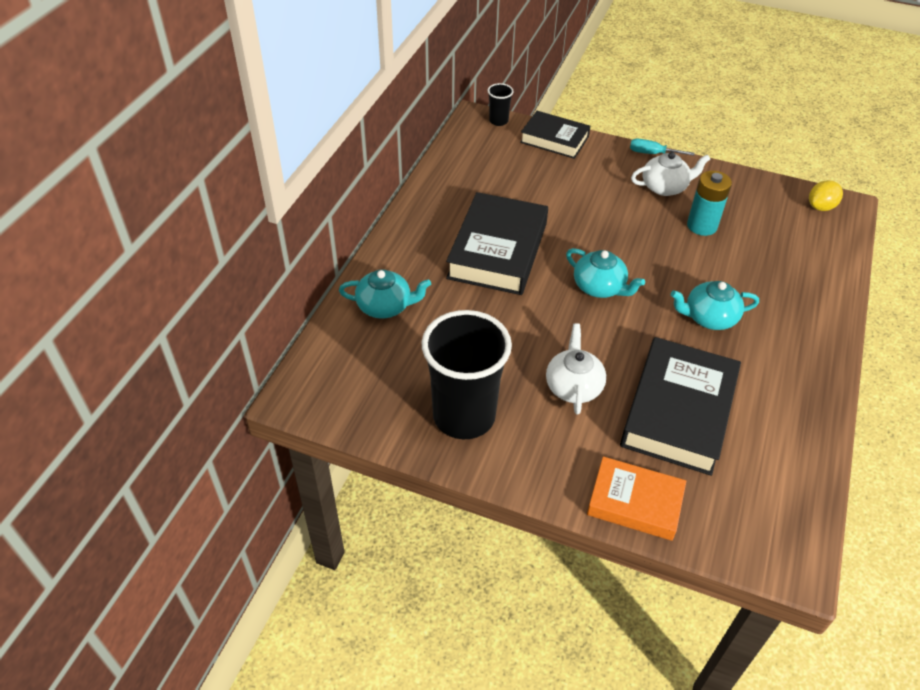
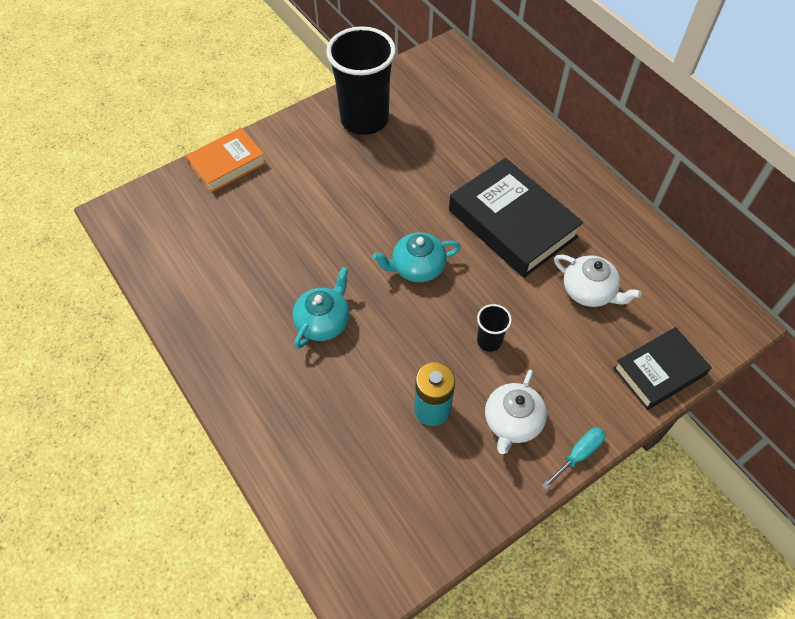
camera: 125 degrees right, 10 degrees up
turquoise teapot [339,269,431,319] -> none
black cup [488,83,514,126] -> black cup moved to [477,304,512,352]
white teapot [546,323,606,415] -> white teapot moved to [554,255,642,307]
black book [620,337,741,476] -> none
yellow lemon [809,180,843,211] -> none

